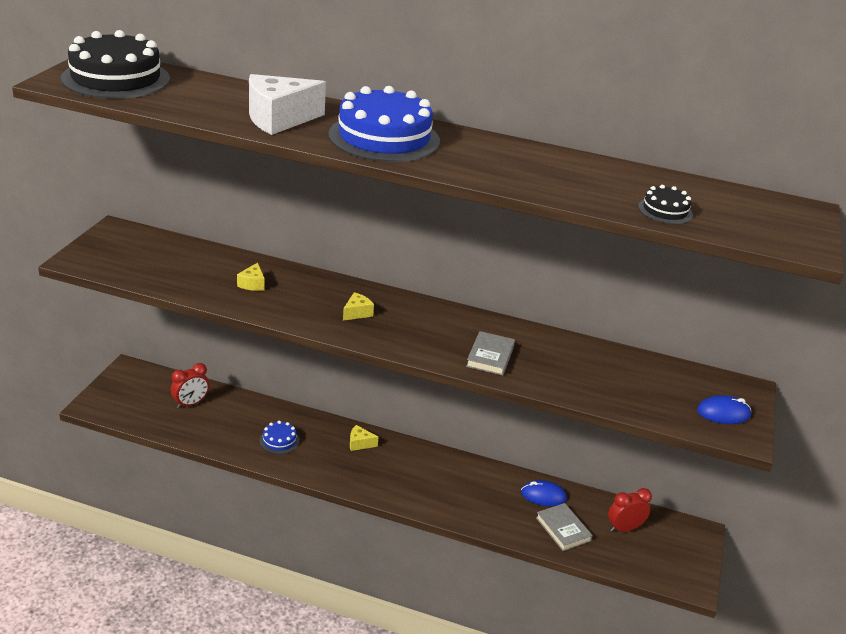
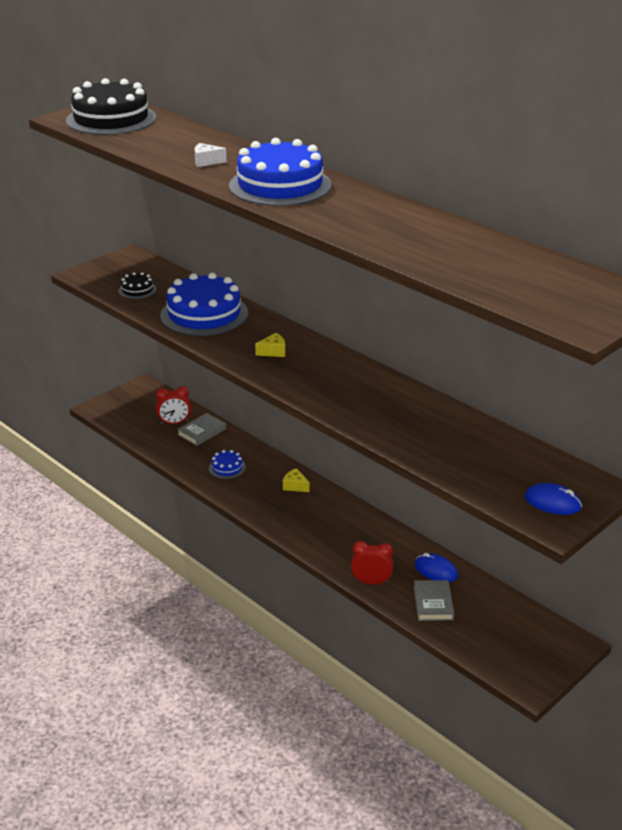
camera: 30 degrees right, 0 degrees up
yellow cheese [237,262,265,291] -> blue cake [160,273,248,336]
white cheese [249,74,326,135] -> white cheese [195,143,227,167], size x0.46
grey book [466,331,515,376] -> grey book moved to [177,413,226,446]
red clock [608,488,652,532] -> red clock moved to [351,541,393,584]
black cake [638,185,693,224] -> black cake moved to [118,272,157,299]

